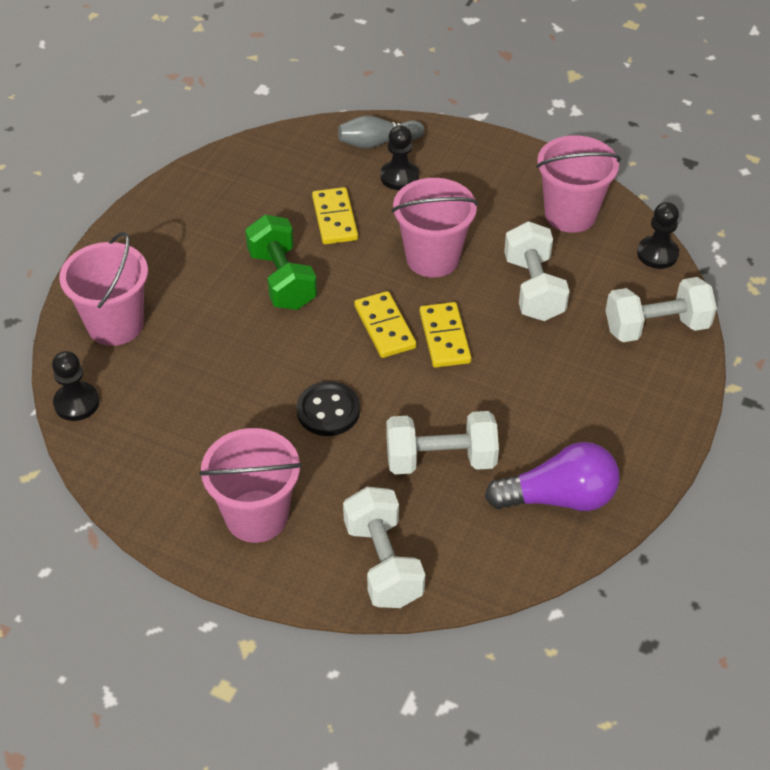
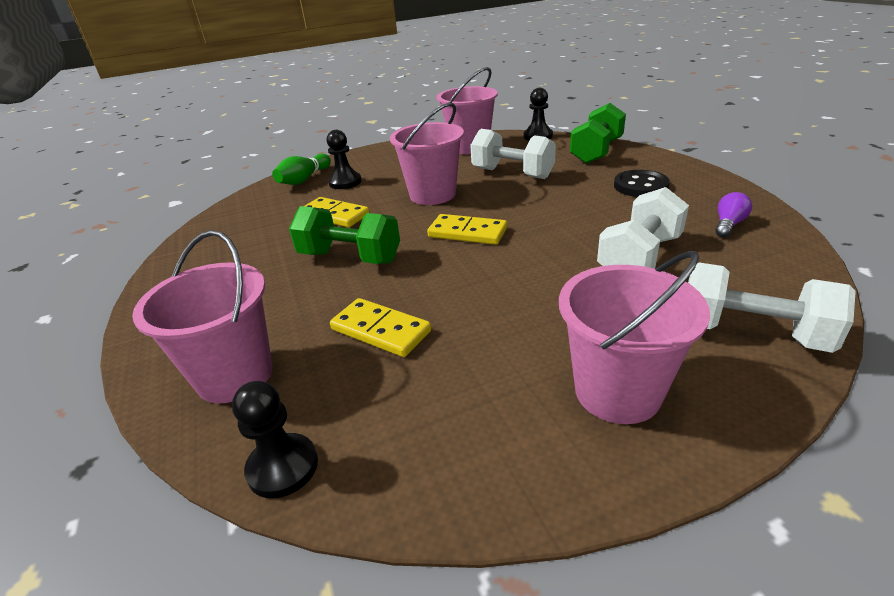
camera: 45 degrees left, 15 degrees down
black button [296,381,360,436] -> black button moved to [614,170,670,197]
grey bowling pin [338,115,424,149] -> green bowling pin [272,153,331,185]
yellow domino [420,302,471,368] -> yellow domino moved to [330,298,431,357]
purple light bulb [485,442,620,511] -> purple light bulb [715,192,752,237], size x0.49
white dumbbell [605,277,717,342] -> green dumbbell [570,103,626,164]

